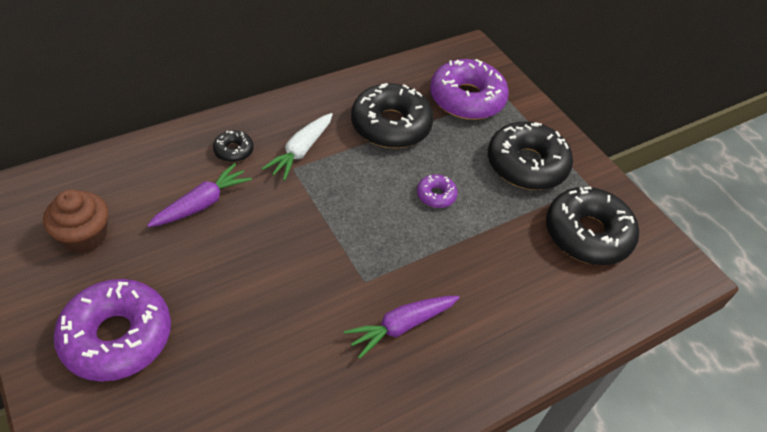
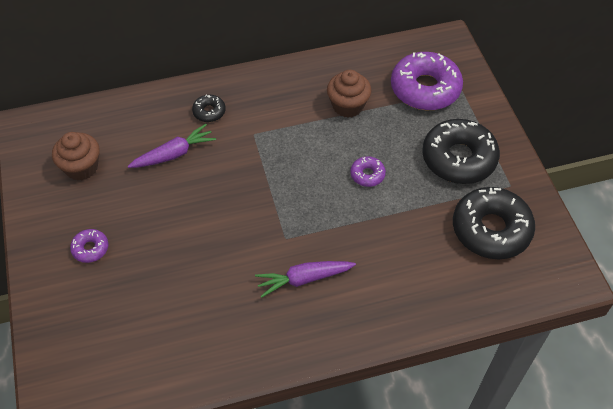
camera: 20 degrees right, 5 degrees up
purple donut [54,279,171,382] -> purple donut [70,229,108,263], size x0.46
white carrot [262,113,333,181] -> none
black donut [351,83,434,148] -> brown cupcake [327,70,371,118]

